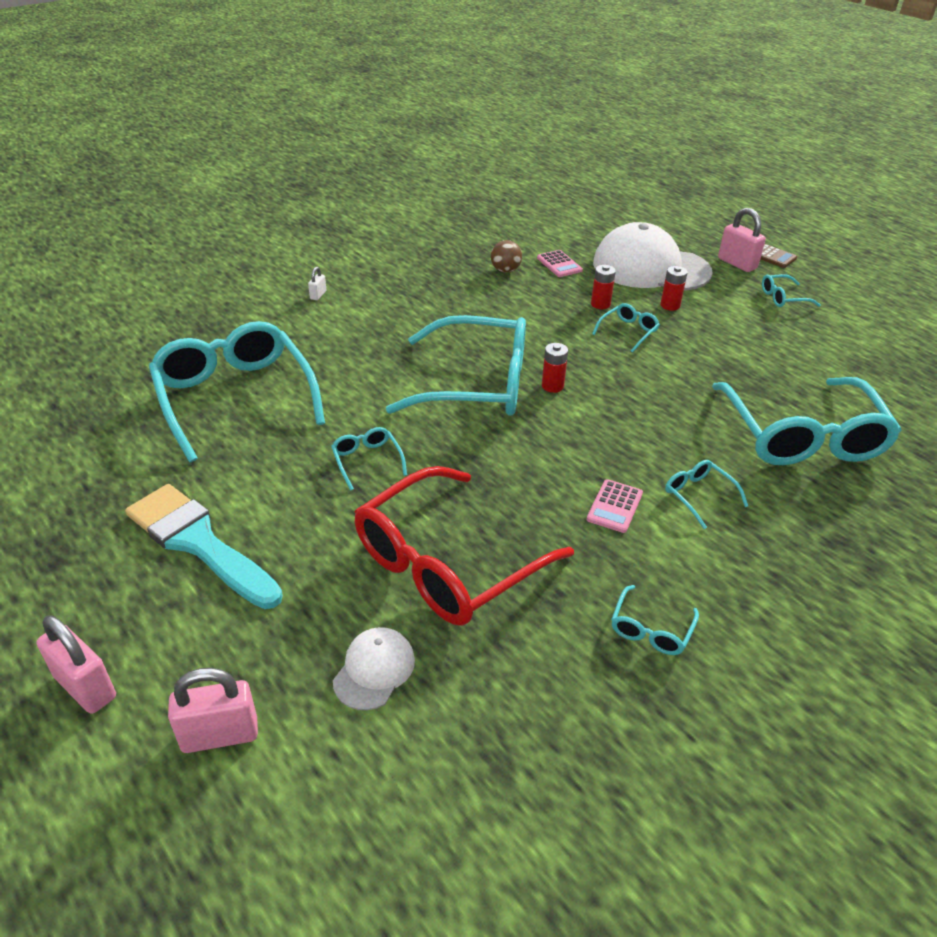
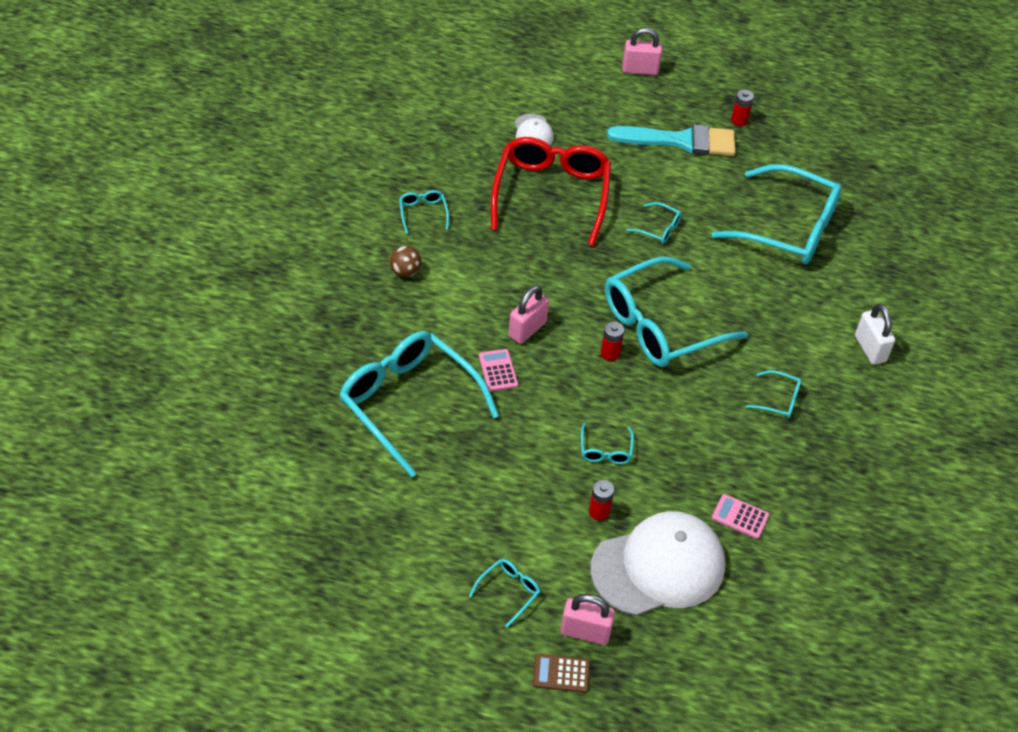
camera: 140 degrees right, 10 degrees up
pink padlock [168,668,258,753] -> pink padlock moved to [508,285,549,344]
white padlock [308,267,326,300] -> white padlock [855,304,895,365], size x2.03
brown ball [491,240,522,273] -> brown ball moved to [389,245,421,277]
pink calculator [587,479,643,533] -> pink calculator moved to [479,349,518,391]
red battery [591,265,616,309] -> red battery moved to [731,90,754,126]
turquoise glasses [665,460,748,529] -> turquoise glasses moved to [745,370,801,418]

